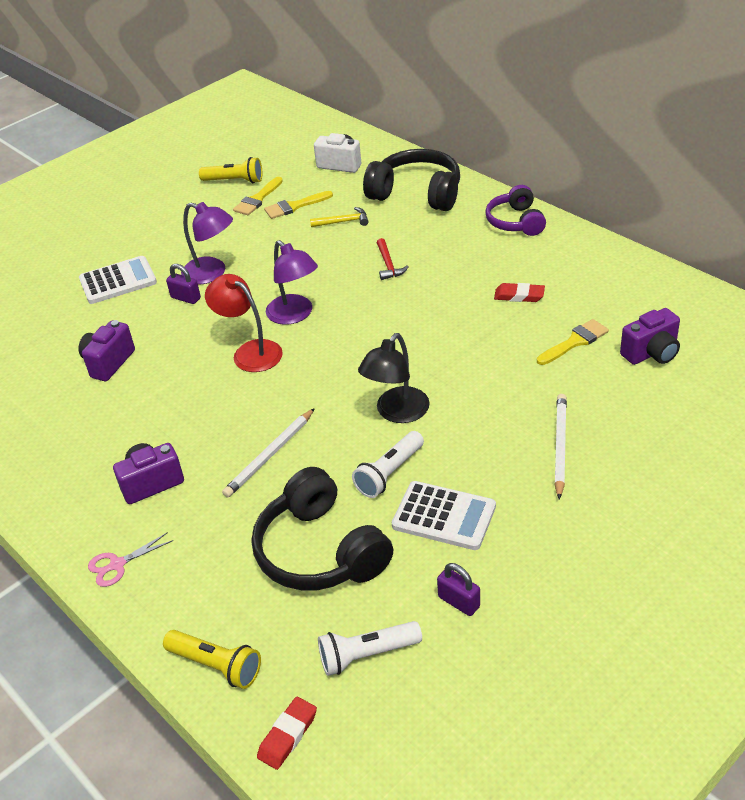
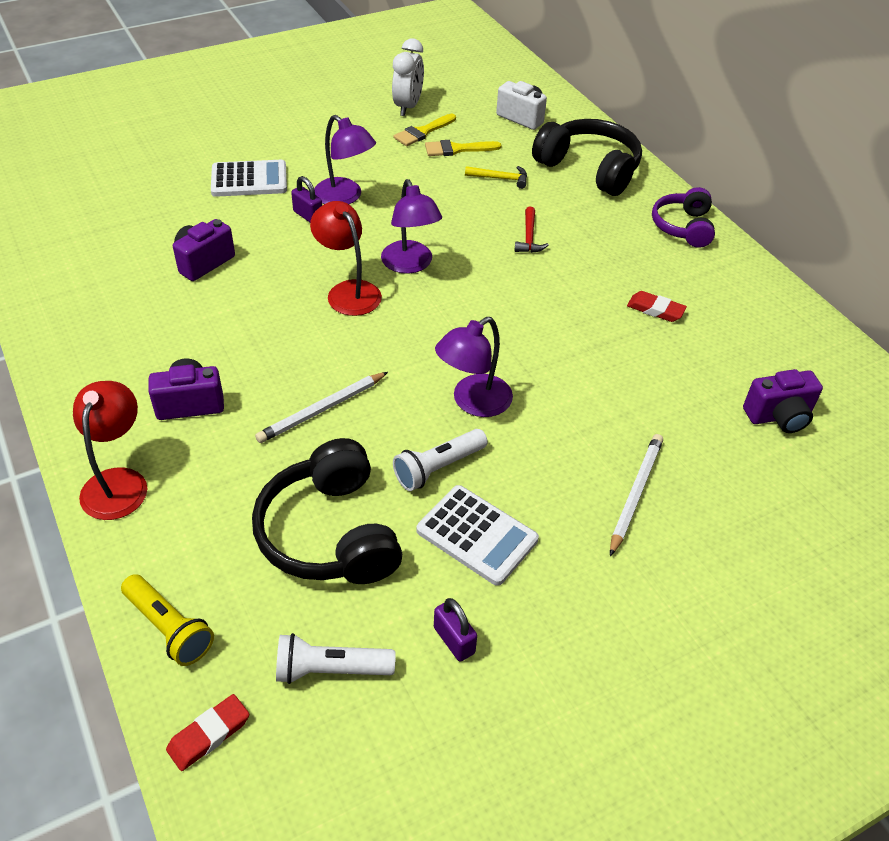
camera: 10 degrees right, 5 degrees up
pink scissors [88,532,173,587] -> red lamp [73,381,147,520]
yellow flashlight [199,157,262,183] -> white clock [392,39,424,116]
black lamp [358,333,430,423] -> purple lamp [435,317,513,417]
yellow brush [537,319,609,365] -> none

